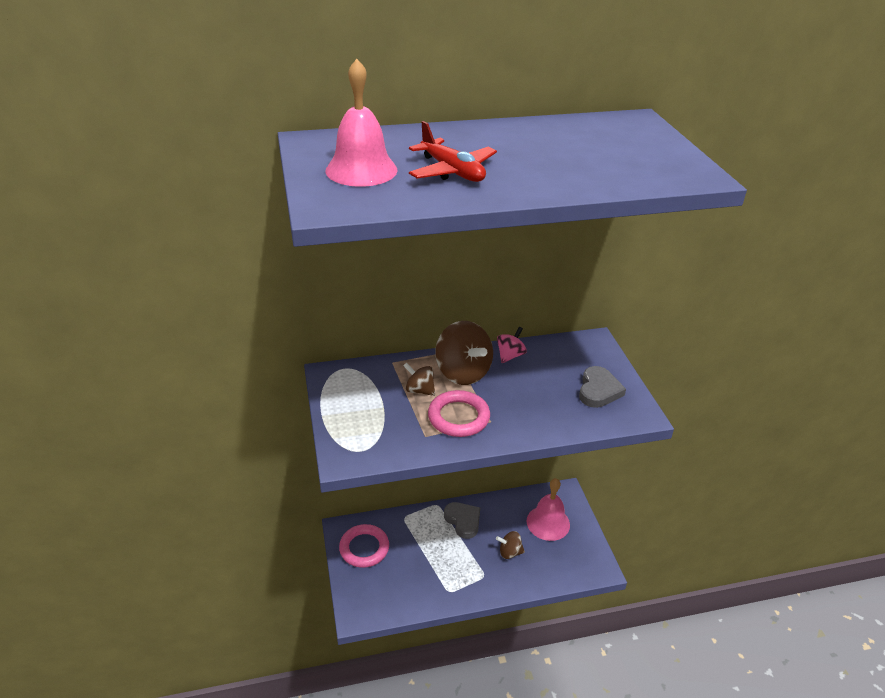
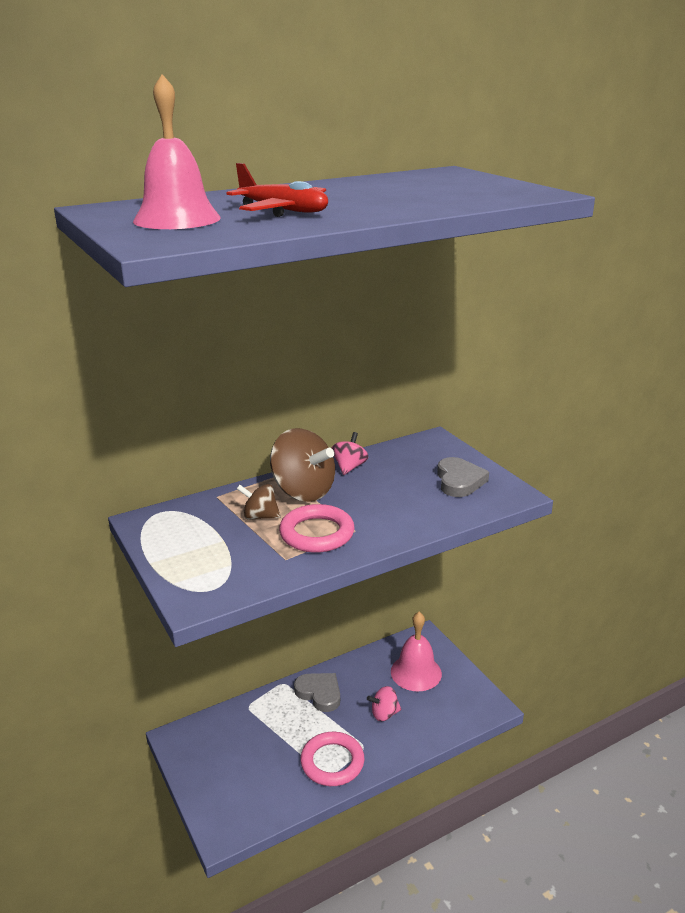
camera: 15 degrees left, 10 degrees down
pink ring [339,524,389,568] -> pink ring moved to [300,732,365,786]
brown spinning top [496,531,525,559] -> pink spinning top [367,686,401,721]

